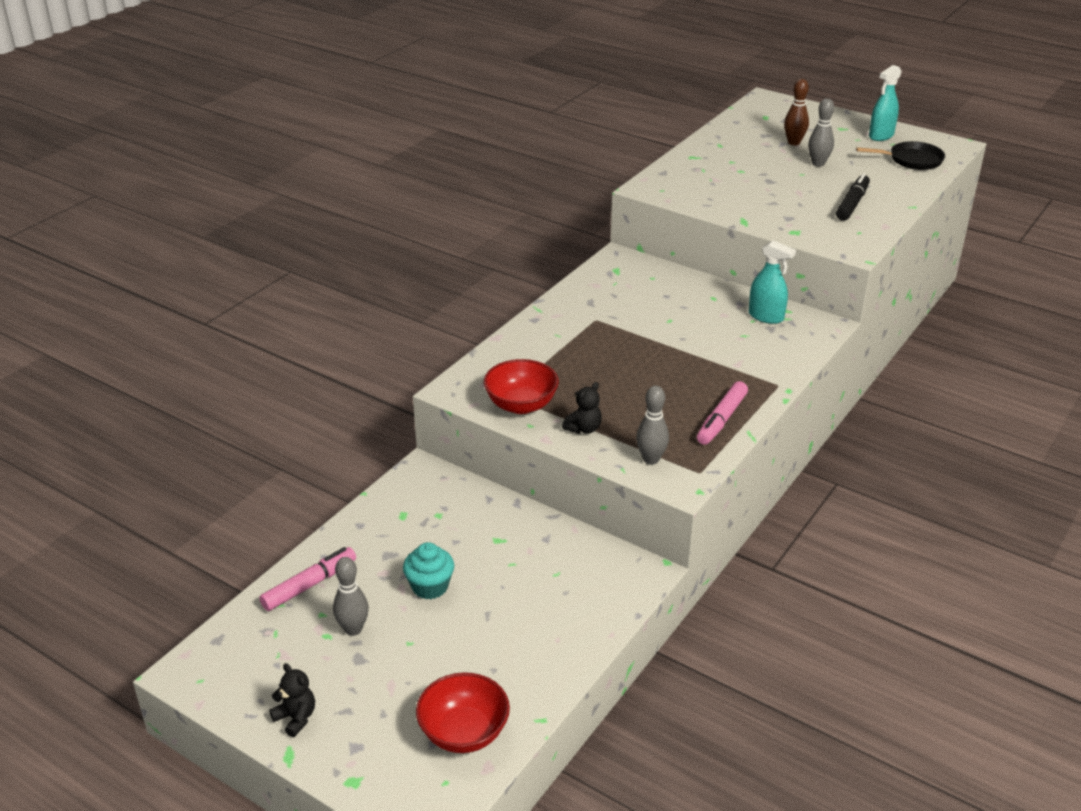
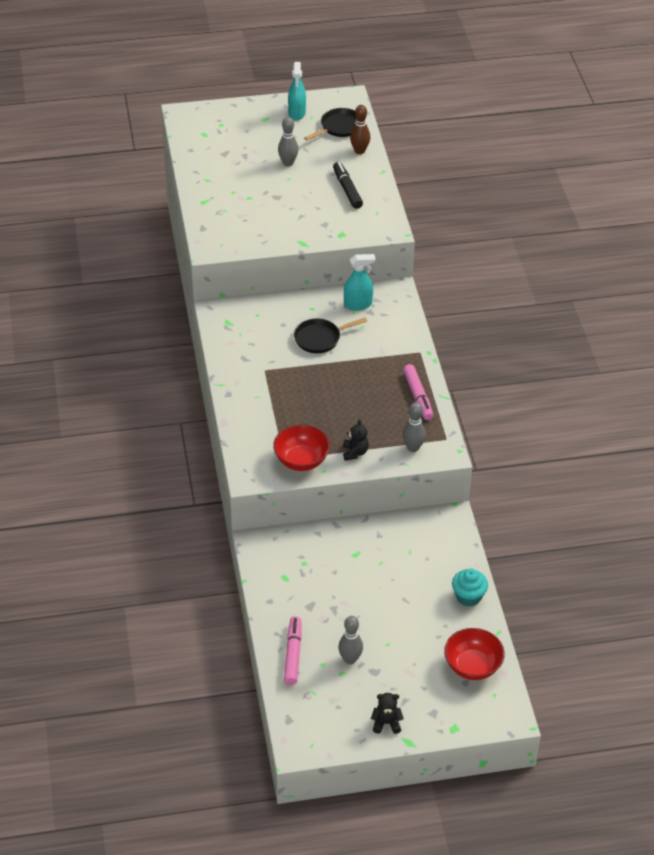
camera: 45 degrees left, 10 degrees up
turquoise cupcake [403,542,454,599] -> turquoise cupcake moved to [452,569,488,607]
brown bowling pin [784,79,809,145] -> brown bowling pin moved to [350,105,370,154]
none -> black pan [294,317,367,353]

